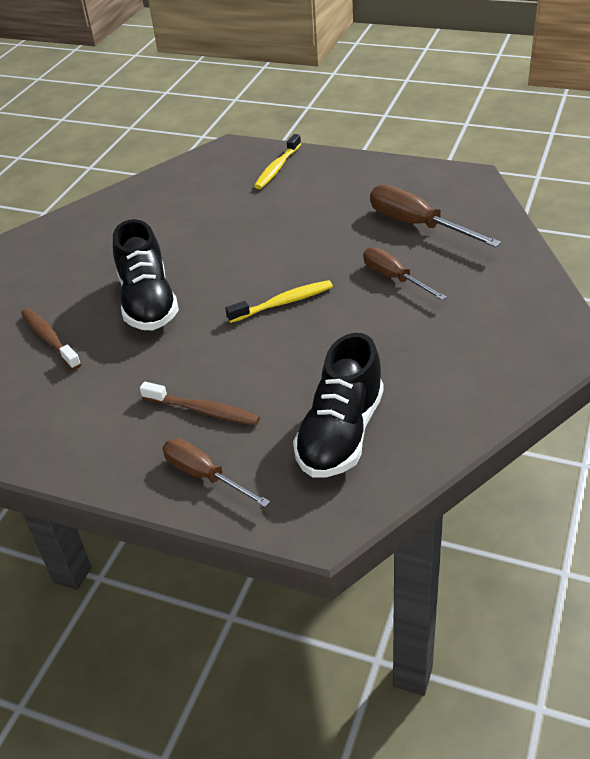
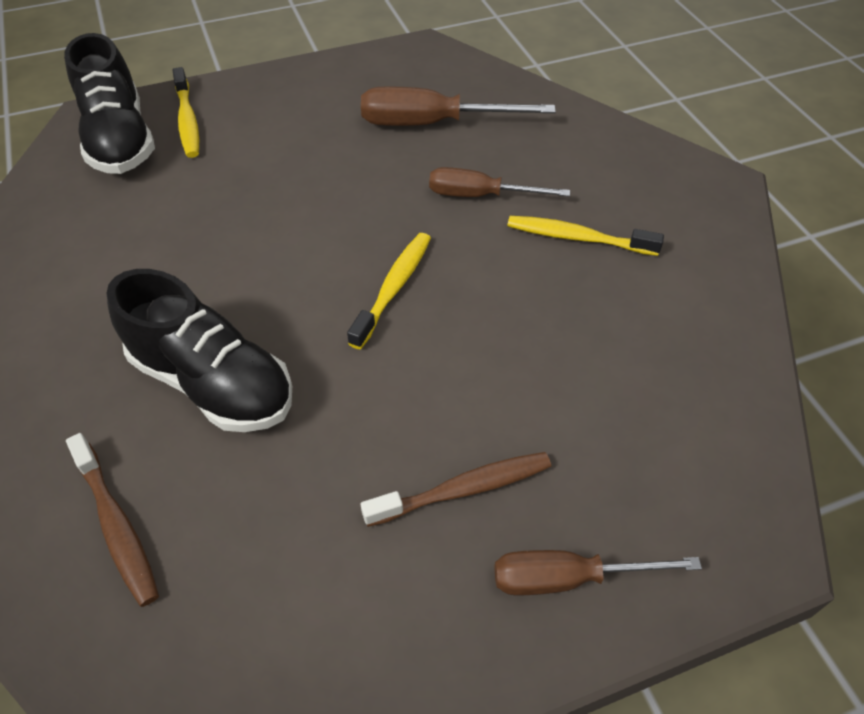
camera: 45 degrees left, 10 degrees up
brown toothbrush [21,308,81,370] -> brown toothbrush turned 135 degrees counterclockwise [66,433,159,607]
black shoe [293,333,384,477] -> black shoe moved to [64,33,155,174]
none -> yellow toothbrush [507,216,664,256]

